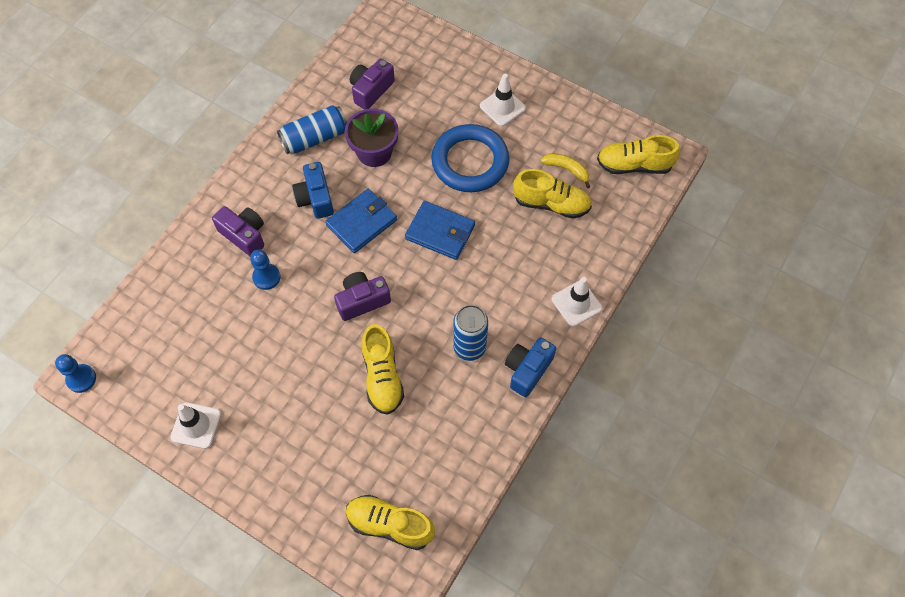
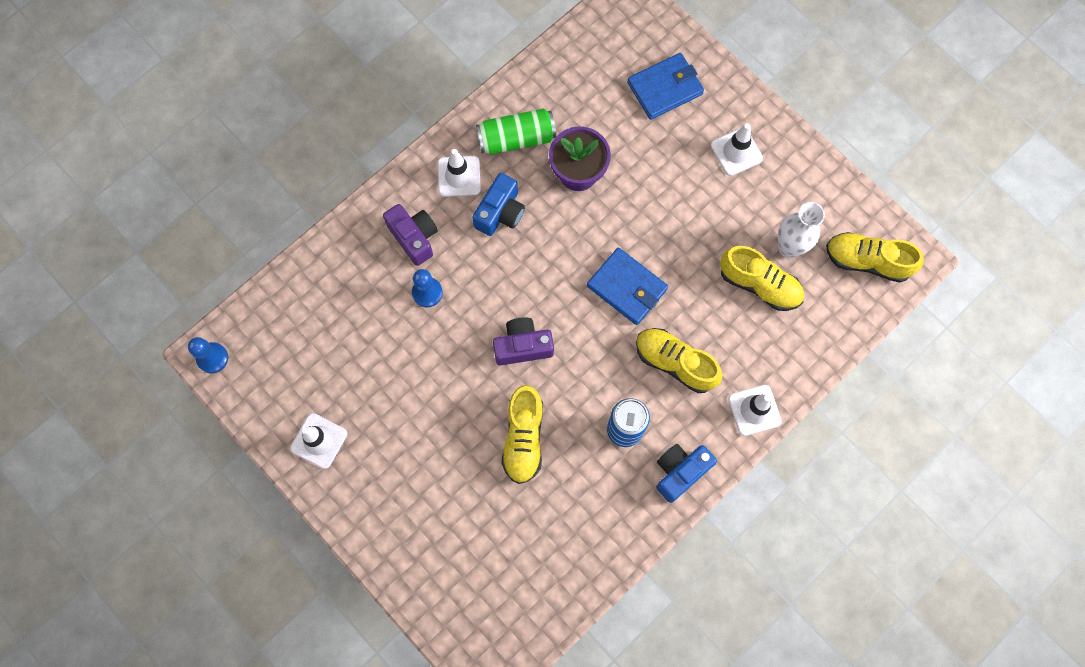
camera: 15 degrees right, 10 degrees up
blue can [277,105,347,154] -> green can [476,109,556,154]
blue camera [292,162,334,219] -> blue camera turned 150 degrees counterclockwise [472,173,525,236]
blue wallet [325,189,397,253] -> blue wallet moved to [627,53,704,120]
yellow shoe [346,495,435,550] -> yellow shoe moved to [636,328,723,393]
purple camera [350,58,395,109] -> none
blue ring [431,124,509,192] -> none
yellow banana [541,153,590,188] -> white vase [778,202,825,258]
none -> white traffic cone [438,149,481,197]

